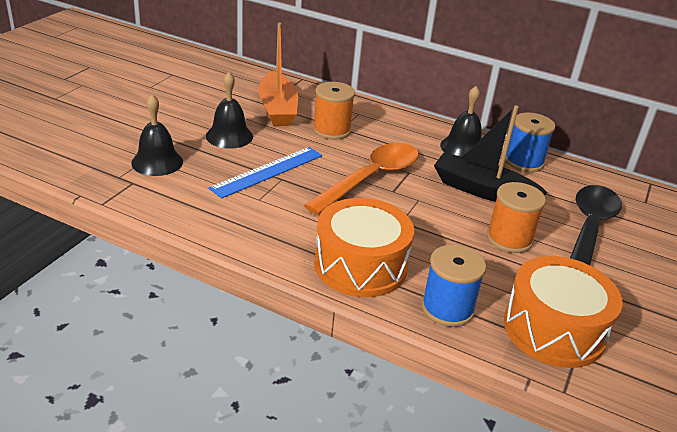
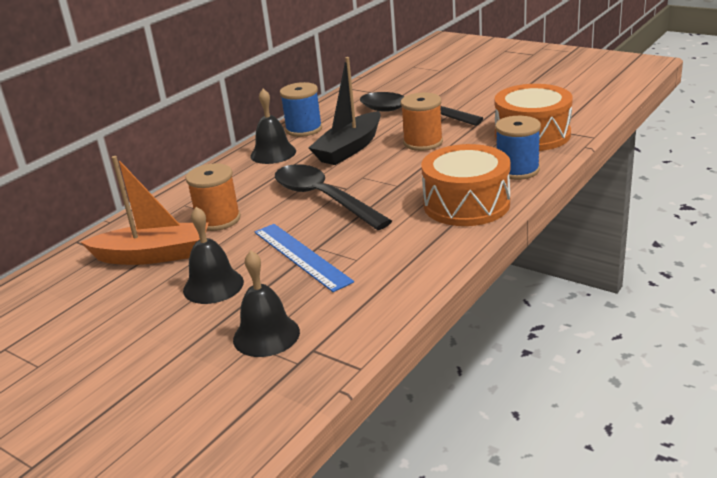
camera: 75 degrees left, 5 degrees down
orange spoon [304,143,419,215] -> black spoon [275,164,392,230]

